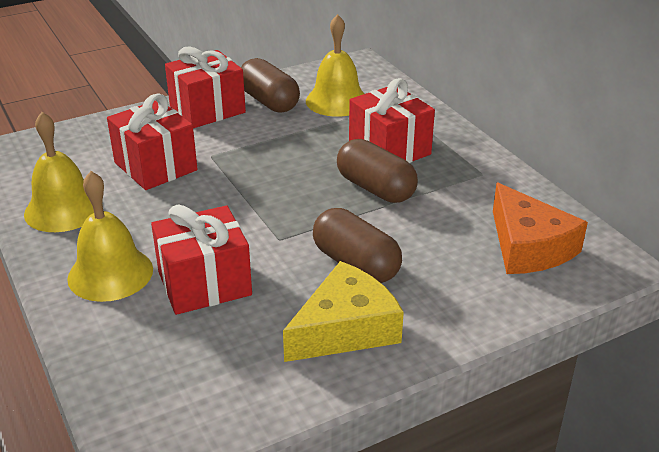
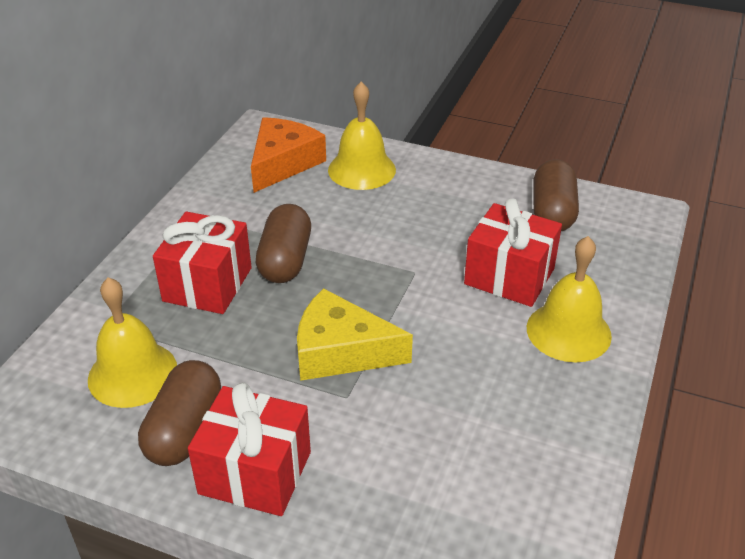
camera: 130 degrees left, 5 degrees up
yellow bell [24,112,94,232] -> yellow bell moved to [328,82,396,190]
red gift [107,94,197,190] -> none
yellow cheese [283,261,404,362] -> yellow cheese moved to [297,288,413,381]
brown capsule [313,208,402,283] -> brown capsule moved to [533,159,579,231]

